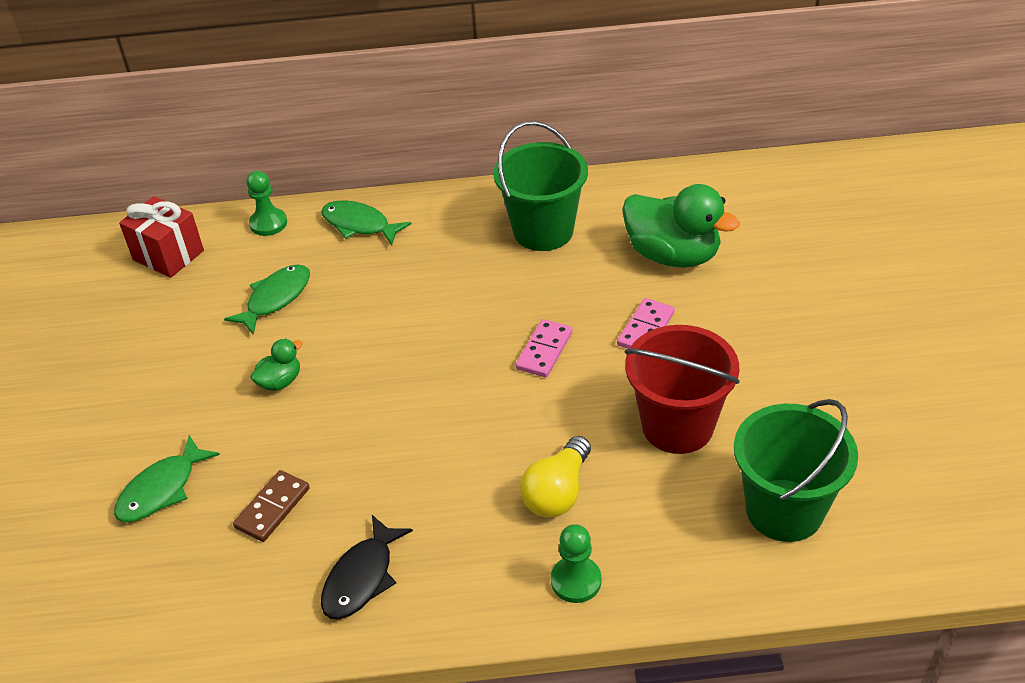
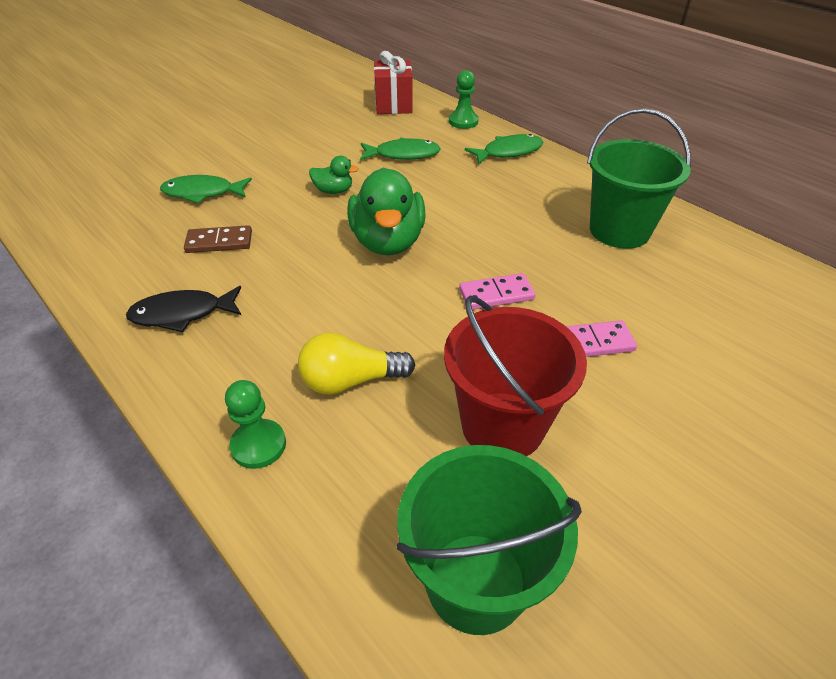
camera: 50 degrees right, 0 degrees up
green fish [321,200,412,245] -> green fish turned 75 degrees clockwise [465,134,543,164]
green duck [622,184,740,268] -> green duck moved to [347,167,426,255]

